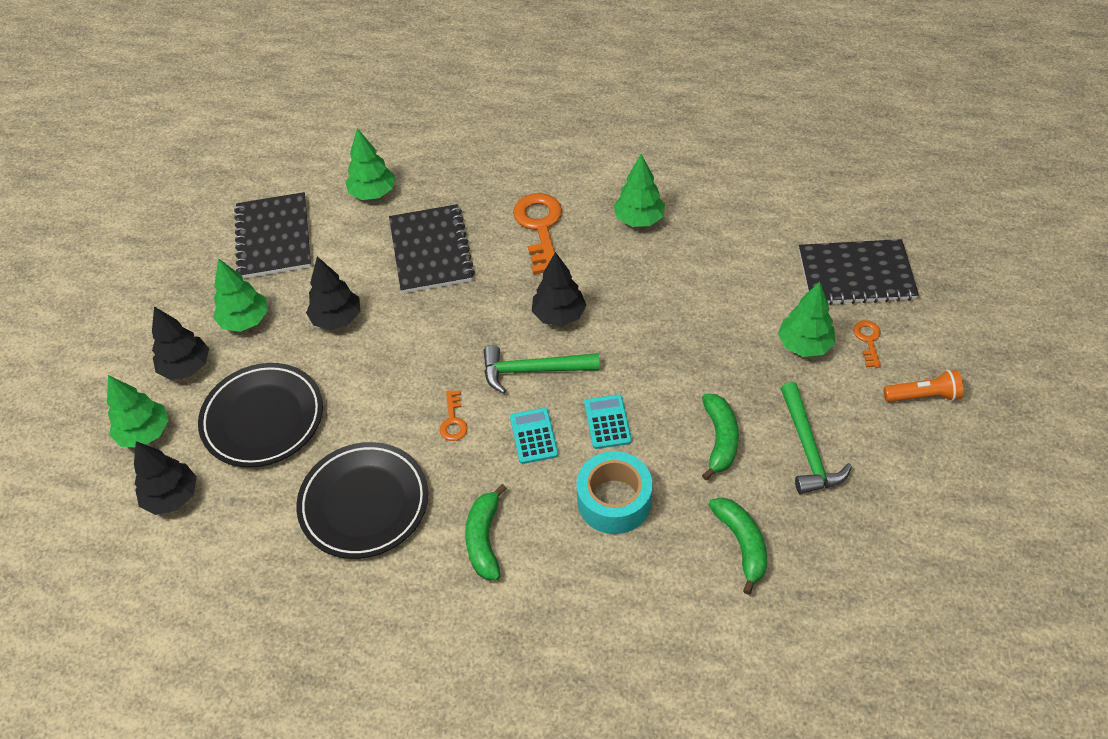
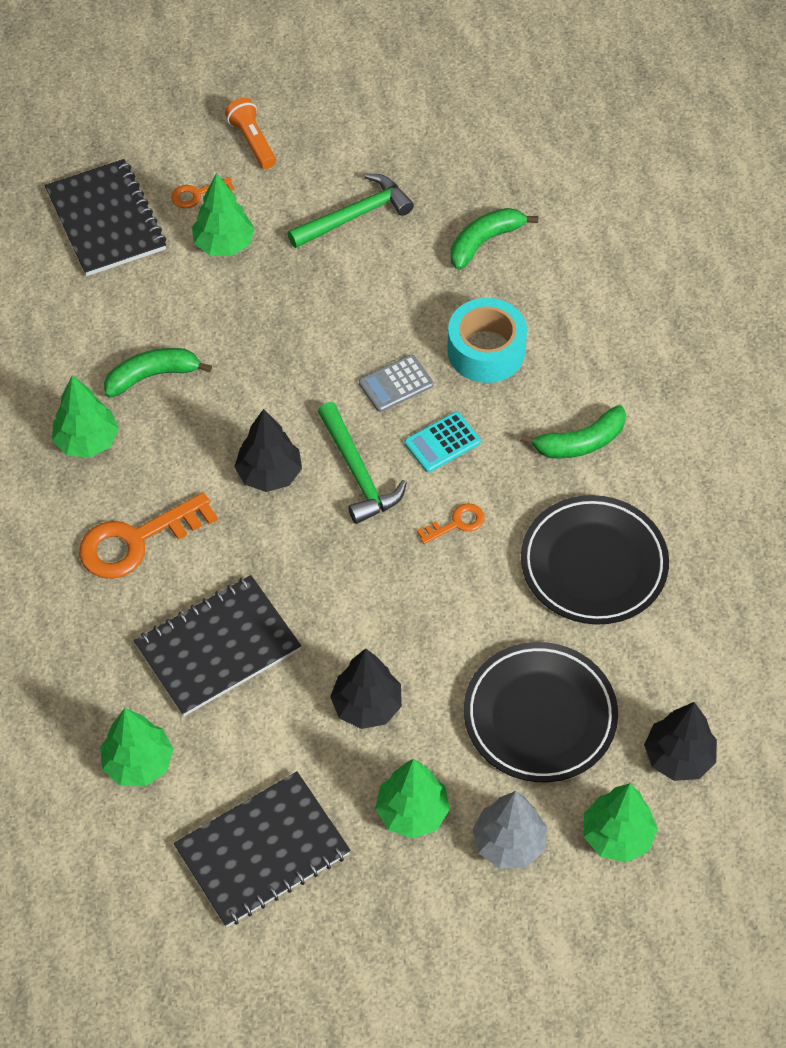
camera: 115 degrees left, 5 degrees up
black tree [152,307,209,380] -> grey tree [472,791,547,869]
turquoise calculator [584,394,632,449] -> grey calculator [359,355,434,412]
green banana [702,394,739,480] -> green banana moved to [104,348,212,398]

